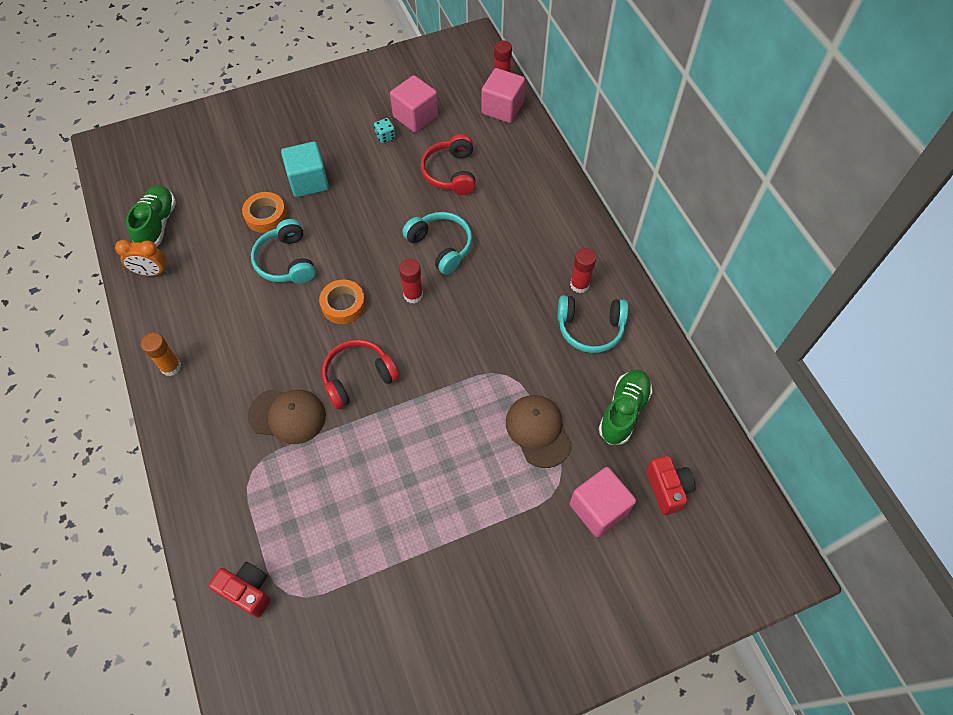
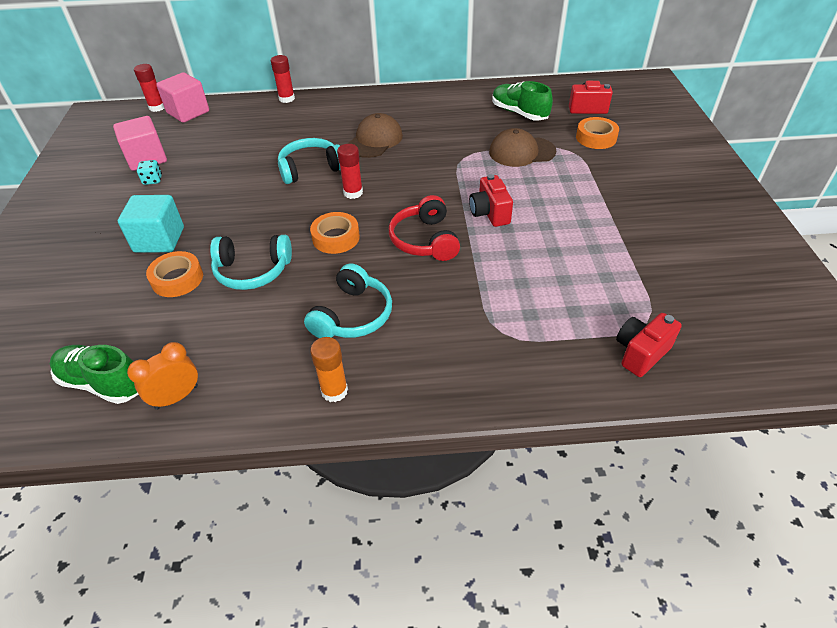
camera: 70 degrees left, 15 degrees down
orange clock [115,240,168,276] -> orange clock turned 150 degrees counterclockwise [127,342,198,410]
brown cap [248,389,326,444] -> brown cap moved to [347,113,403,158]
red headphones [421,134,476,195] -> none
turquoise headphones [558,295,628,353] -> turquoise headphones moved to [304,263,392,338]
red glue stick [570,248,596,293] -> red glue stick moved to [271,55,295,103]
pink cube [570,467,636,537] -> orange tape [576,117,619,149]
none -> red camera [469,174,513,227]

